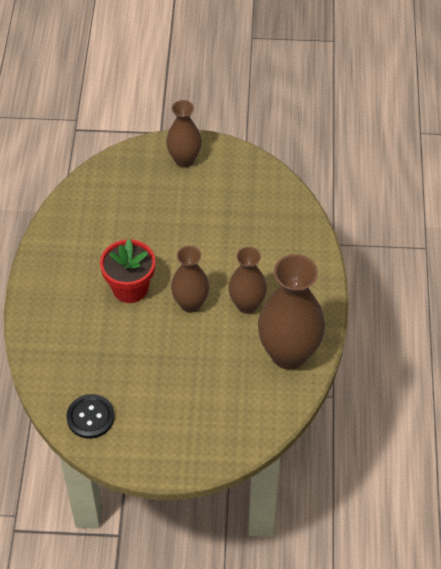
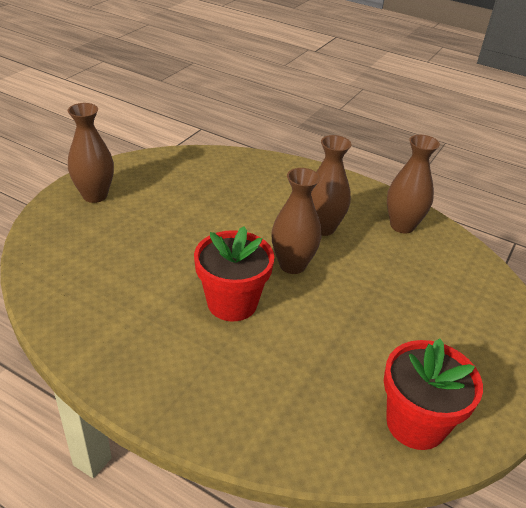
camera: 65 degrees left, 15 degrees down
black button [66,394,115,439] -> red flower pot [384,338,483,450]
brown vase [258,254,325,370] -> brown vase [387,135,440,233], size x0.59

